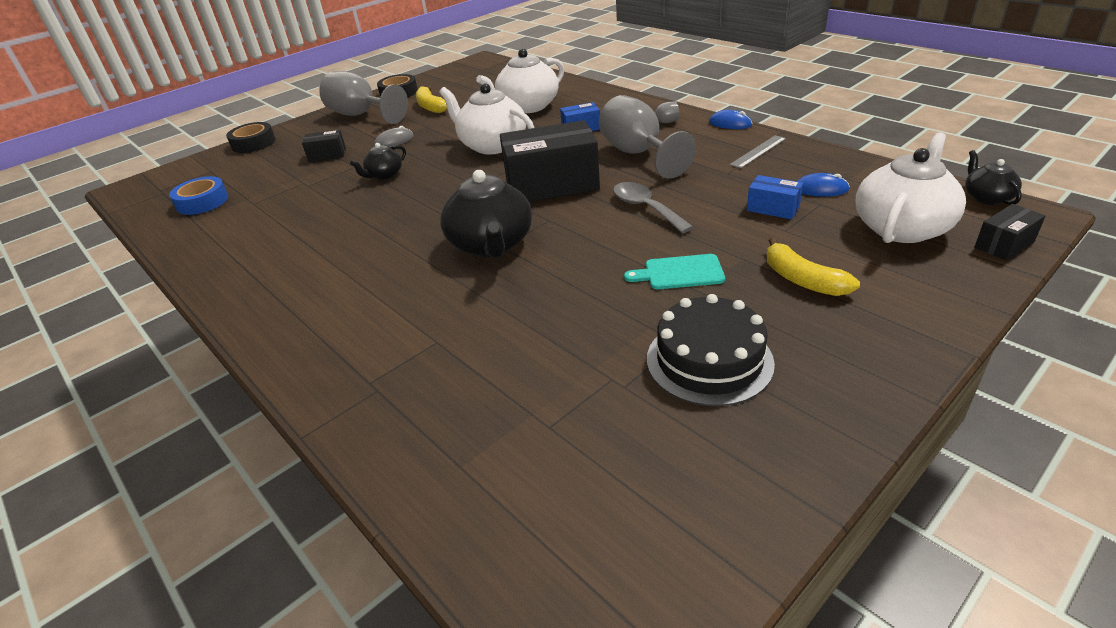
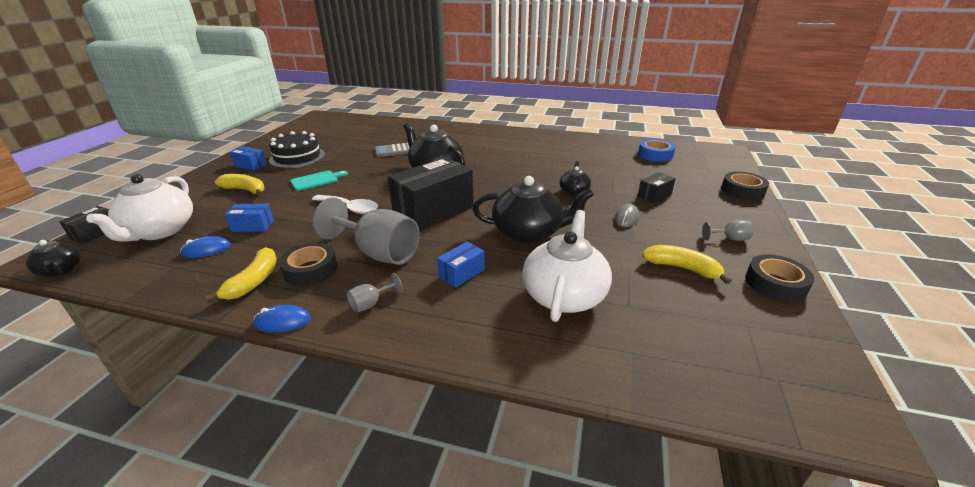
camera: 145 degrees right, 5 degrees down
grey goblet [319,71,408,124] -> grey goblet [702,220,754,241], size x0.43
white teapot [439,83,534,155] -> black teapot [473,176,594,244]
grey spoon [613,182,694,233] -> white spoon [312,195,378,214]
grey ruler [729,135,786,169] -> yellow banana [205,247,277,302]
none -> blue box [230,146,267,171]
none -> black tape [279,242,338,287]
none -> grey calculator [375,143,409,157]

